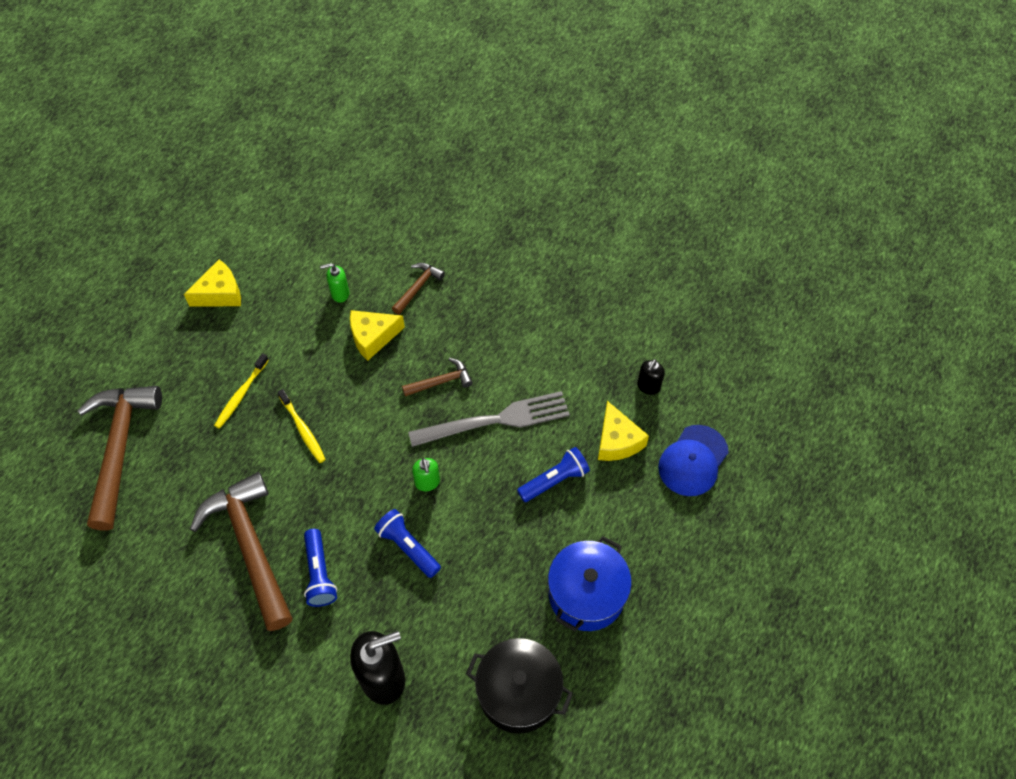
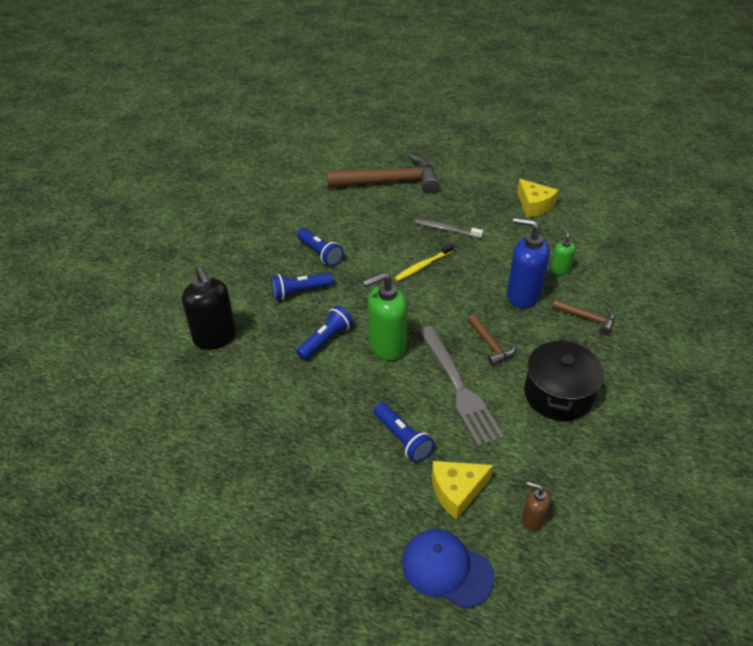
camera: 85 degrees right, 15 degrees down
brown hammer [190,472,293,631] -> blue flashlight [297,228,344,266]
yellow toothbrush [214,353,269,429] -> grey toothbrush [415,219,483,239]
yellow cheese [350,310,405,361] -> blue soap dispenser [507,217,550,308]
green soap dispenser [412,458,440,491] -> green soap dispenser [363,272,408,360], size x1.96
black pot [466,638,573,734] -> black pot moved to [524,339,604,421]
blue pot [548,536,632,631] -> none
black soap dispenser [637,359,665,395] -> brown soap dispenser [522,481,550,531]

